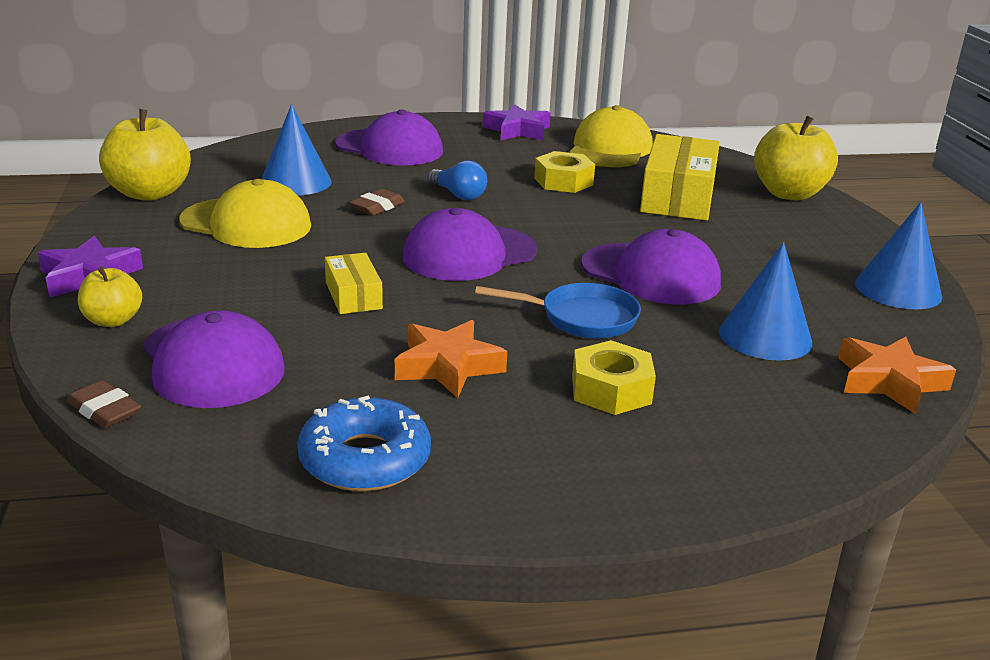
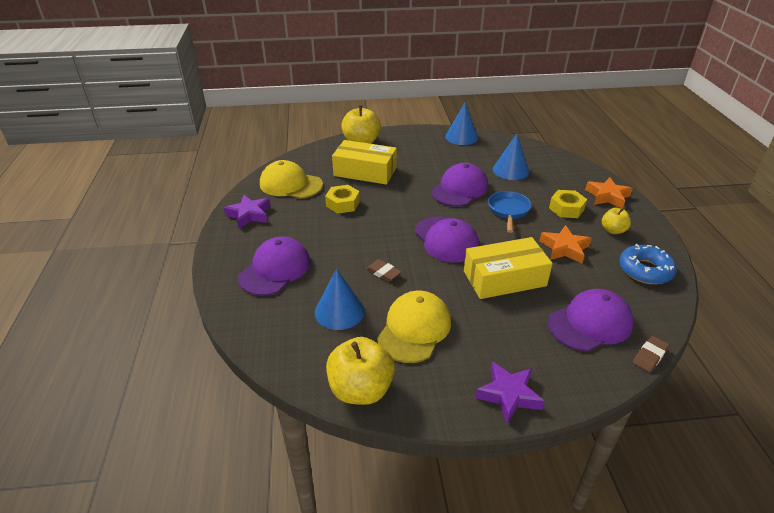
camera: 85 degrees left, 10 degrees up
yellow apple [78,267,142,327] -> yellow apple moved to [602,208,631,234]
yellow box [325,253,383,314] -> yellow box [464,237,553,299], size x1.91
blue light bulb [428,160,487,200] -> none
orange star [838,337,956,414] -> orange star moved to [585,177,633,209]

